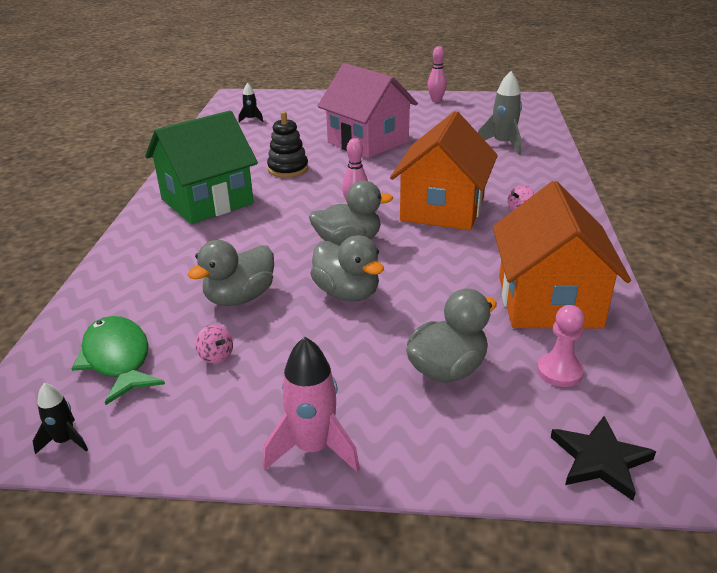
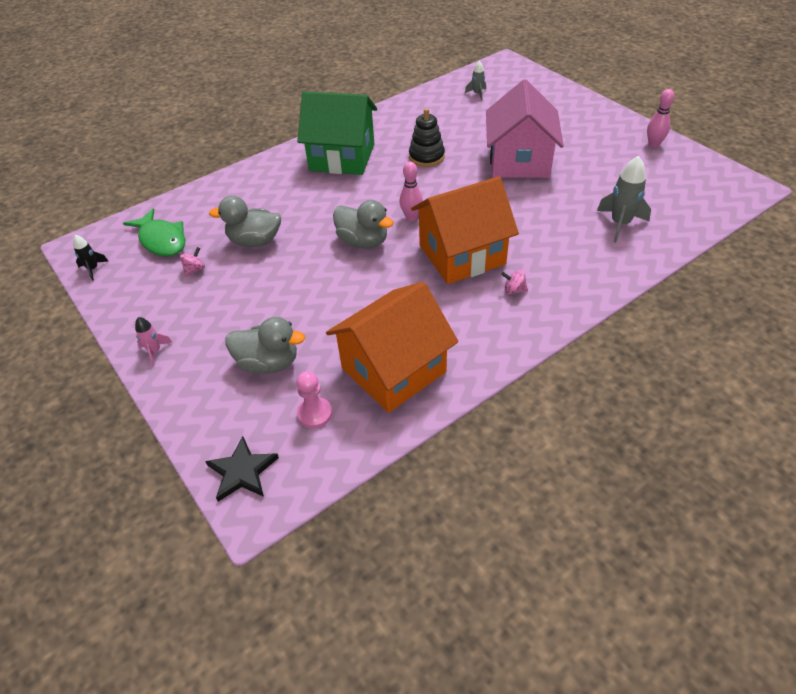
camera: 50 degrees right, 15 degrees up
green fish [71,316,165,405] -> green fish turned 120 degrees clockwise [123,208,185,257]
pink spinning top [195,325,233,364] -> pink spinning top turned 150 degrees counterclockwise [180,247,205,276]
black rocket [238,83,264,123] -> grey rocket [465,61,486,101]
pink rocket [263,337,360,472] -> pink rocket [135,317,173,366], size x0.56
grey duck [310,235,384,301] -> none

